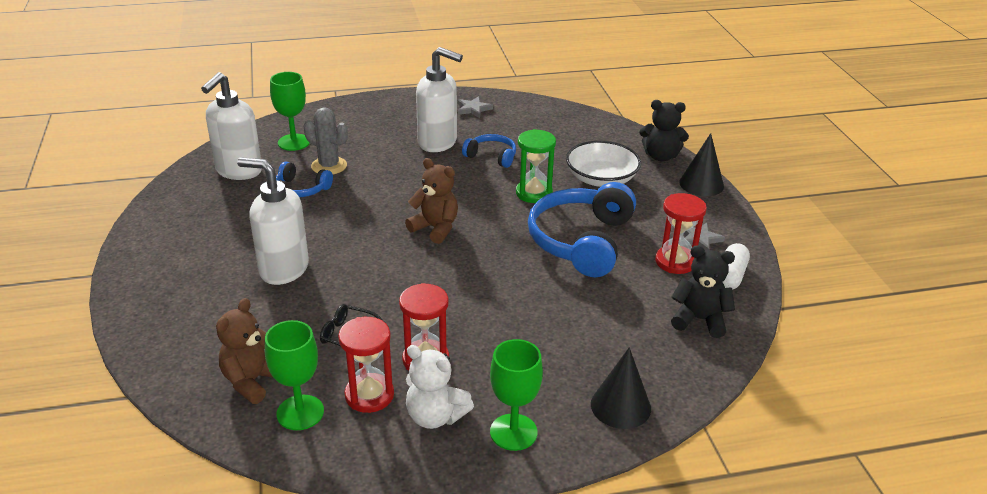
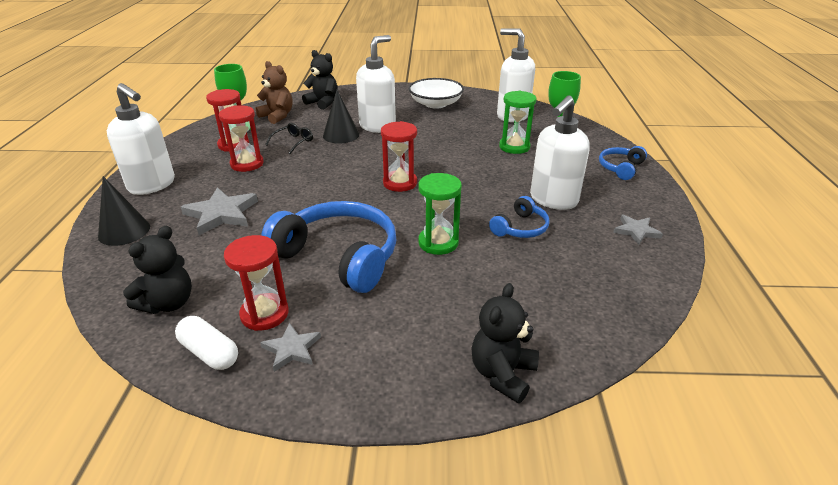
camera: 105 degrees right, 0 degrees up
blue headphones [276,161,333,197] -> blue headphones moved to [599,146,647,180]
grey cactus [304,107,348,174] -> green hourglass [499,91,537,154]
brown teddy bear [405,158,458,244] -> red hourglass [381,121,417,192]
white teddy bear [406,345,474,429] -> none
green goblet [490,339,543,451] -> white soap dispenser [107,83,175,195]
white bowl [566,141,641,187] -> white bowl moved to [408,78,464,109]
black cone [679,133,724,196] -> black cone moved to [323,90,359,144]
none -> grey star [181,187,258,235]
none -> black teddy bear [302,50,337,110]

